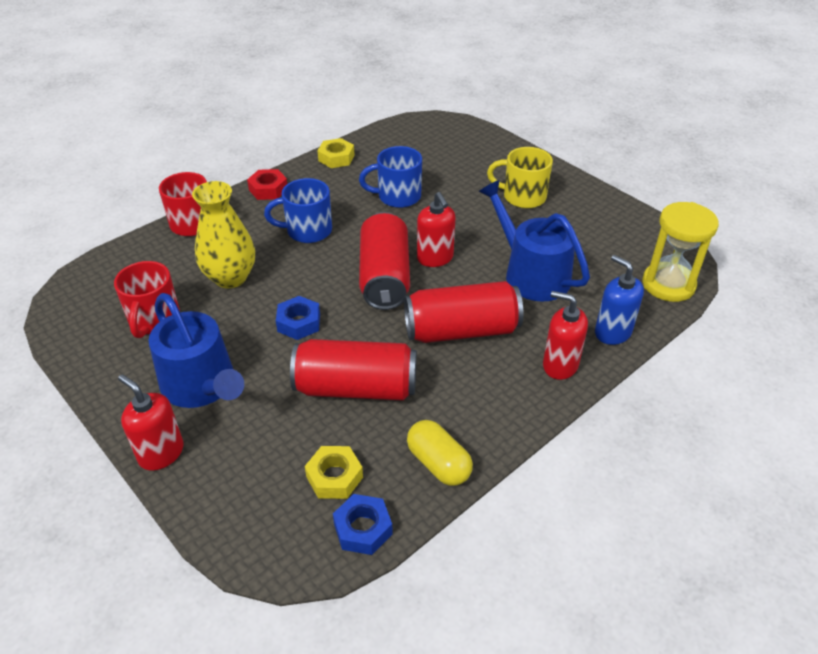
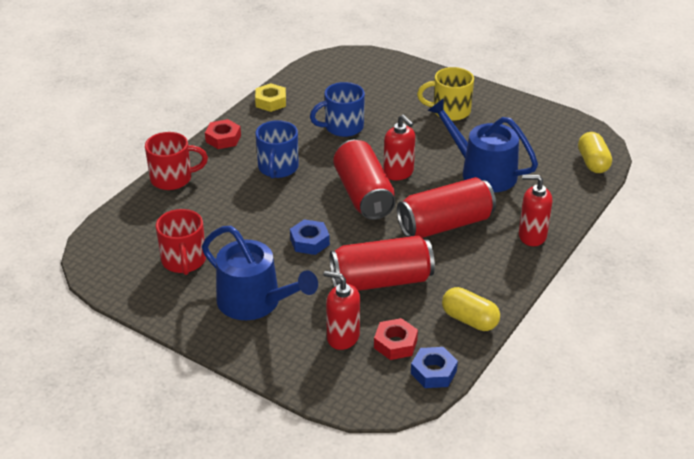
camera: 15 degrees left, 5 degrees down
red soap dispenser [118,375,184,471] -> red soap dispenser moved to [324,271,360,350]
yellow vase [192,181,255,288] -> none
blue mug [264,178,332,243] -> blue mug turned 60 degrees counterclockwise [255,120,298,178]
yellow nut [305,446,363,499] -> red nut [374,318,418,360]
blue soap dispenser [595,255,644,345] -> none
yellow hourglass [643,202,719,302] -> yellow capsule [578,132,612,173]

